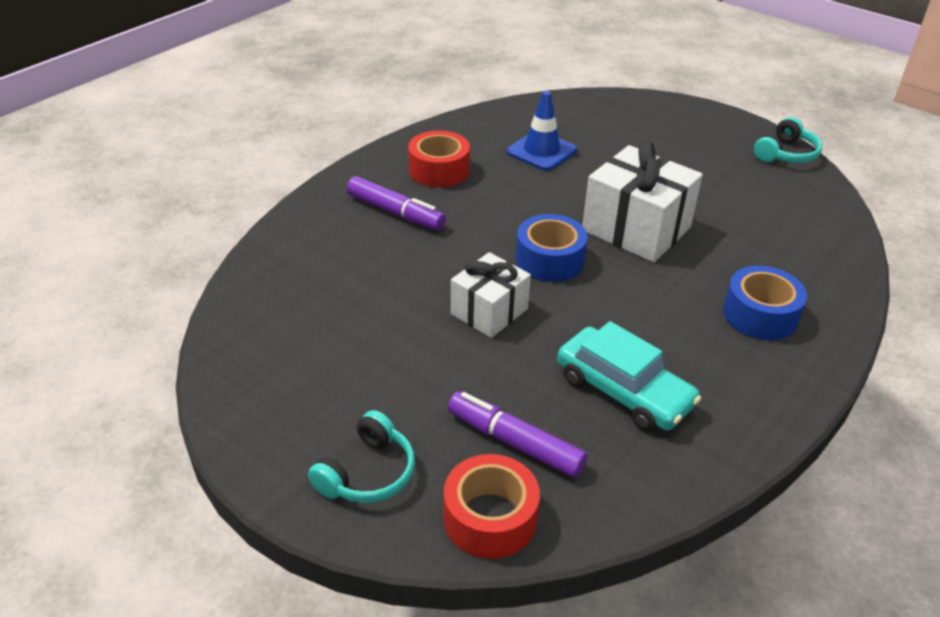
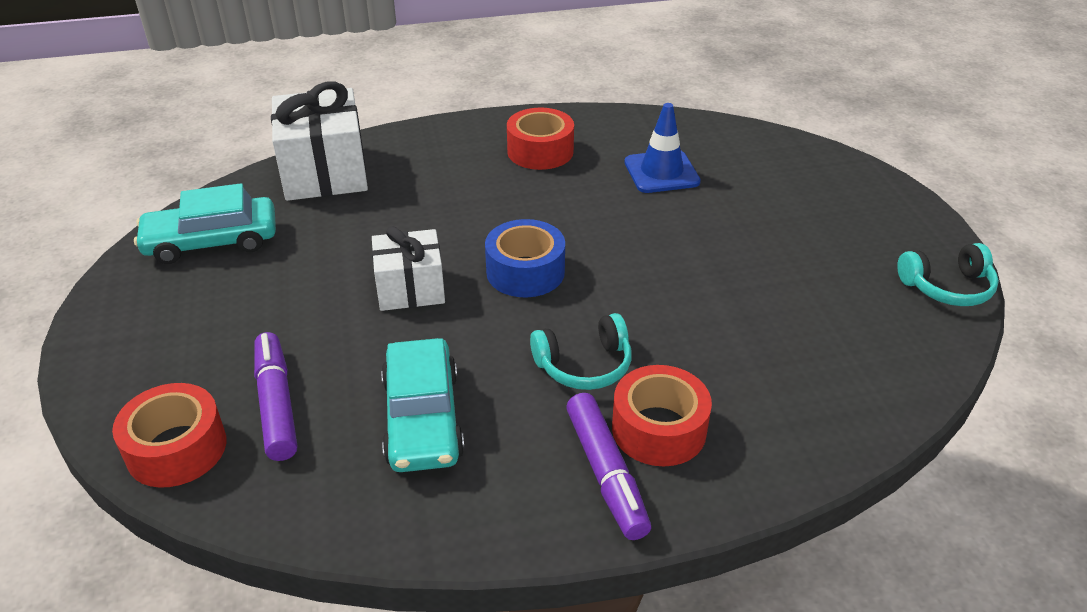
camera: 40 degrees right, 0 degrees up
turquoise headphones [308,410,415,503] -> turquoise headphones moved to [530,313,632,390]
purple marker [347,176,446,230] -> purple marker moved to [566,393,651,540]
white gift [582,141,703,262] -> white gift moved to [271,81,368,201]
blue tape [723,266,807,340] -> red tape [612,365,712,466]
none -> turquoise car [134,183,276,264]

